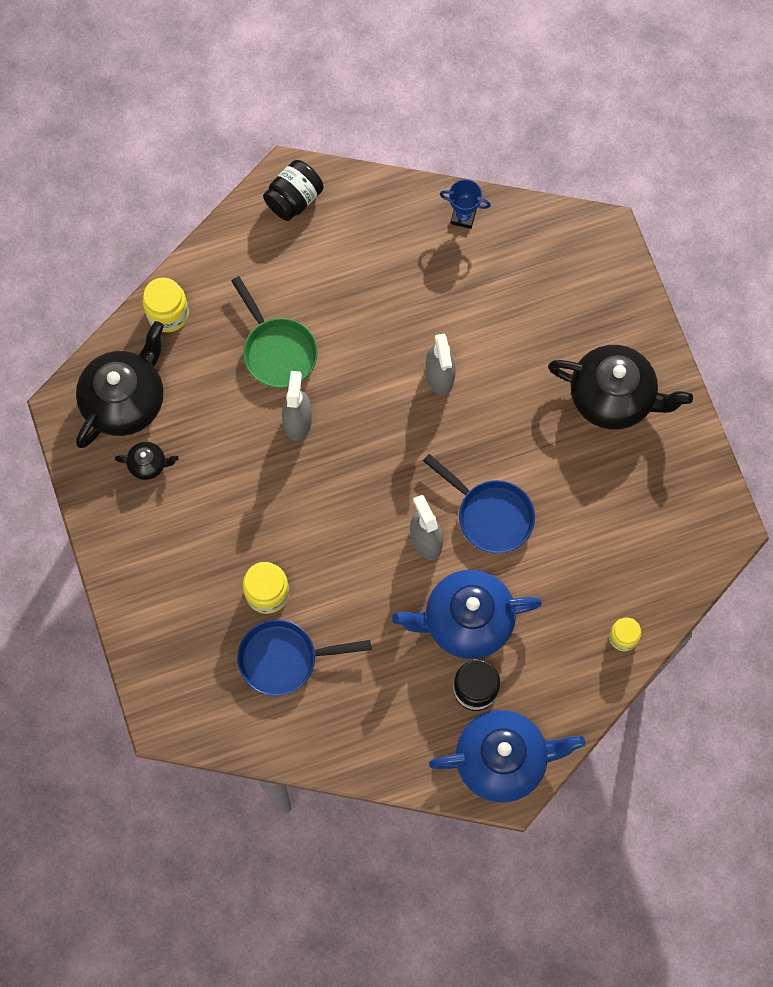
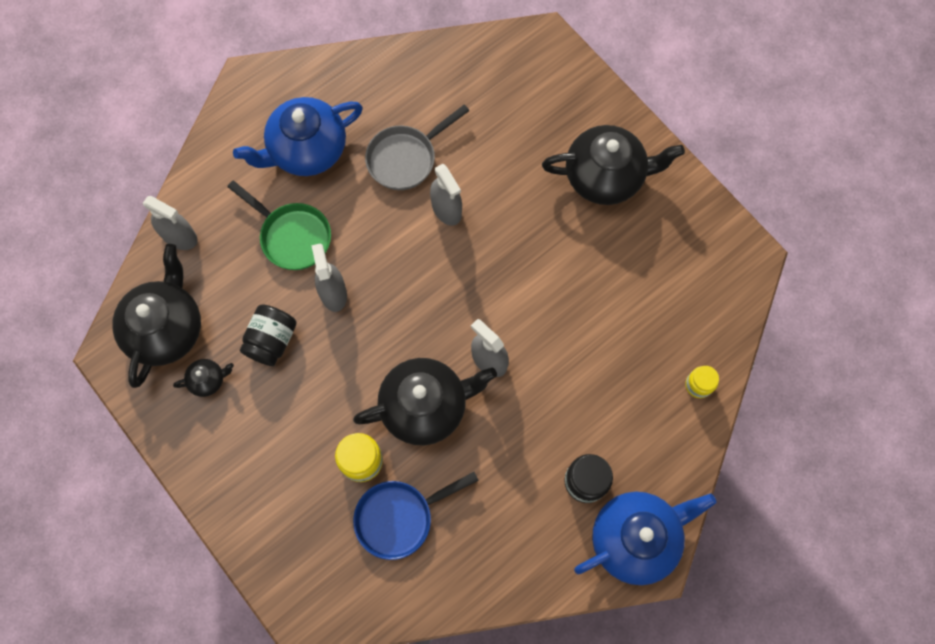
camera: 20 degrees left, 0 degrees up
yellow jar [142,278,189,332] -> grey spray bottle [143,196,198,250]
black jar [263,160,324,221] -> black jar moved to [240,304,297,366]
blue teapot [392,570,542,659] -> blue teapot moved to [233,97,363,176]
blue pan [423,454,535,554] -> none
blue trophy [440,179,491,229] -> none
none -> black teapot [353,358,497,445]
none -> grey pan [365,104,470,190]

